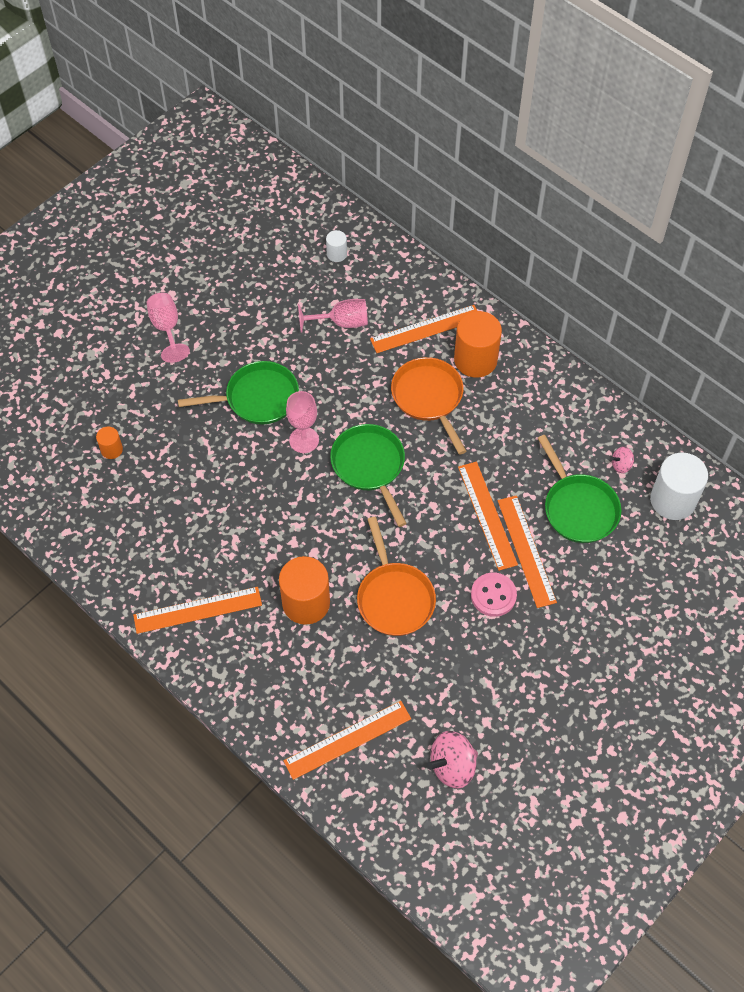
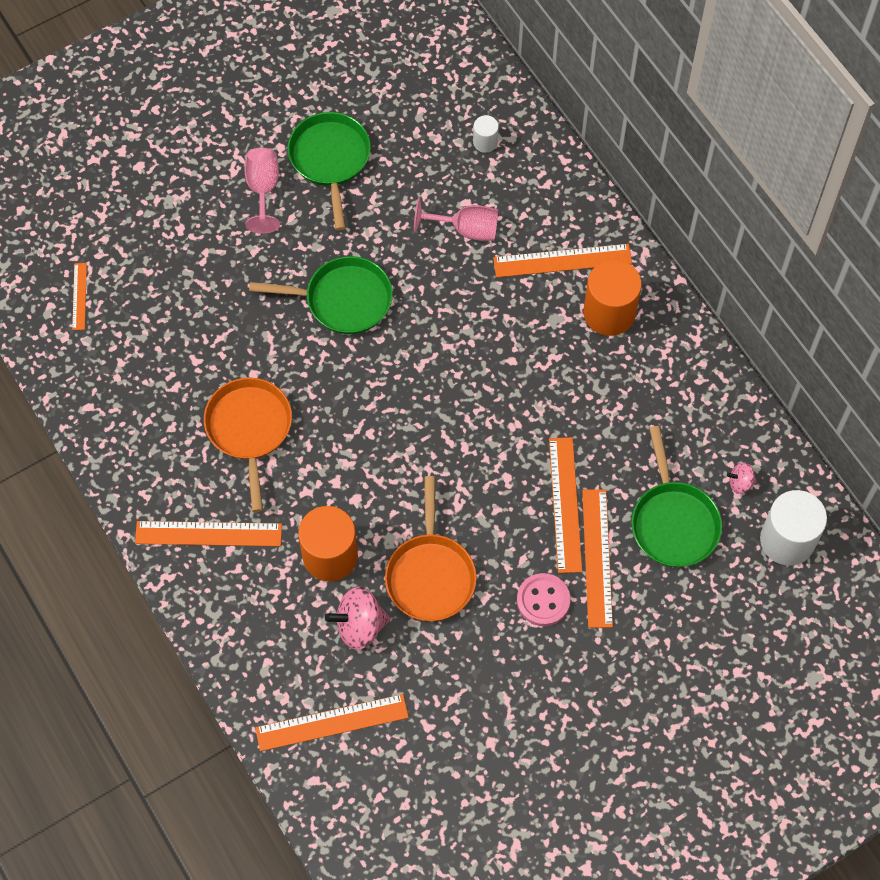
camera: 15 degrees right, 5 degrees up
orange cylinder [96,427,123,459] -> none
pink goblet [286,391,319,453] -> none
green pan [330,424,407,527] -> green pan moved to [288,112,371,230]
orange pan [391,357,466,455] -> orange pan moved to [204,378,292,512]
pink spinning top [427,731,478,789] -> pink spinning top moved to [325,586,391,650]
none -> orange ruler [72,263,87,330]

